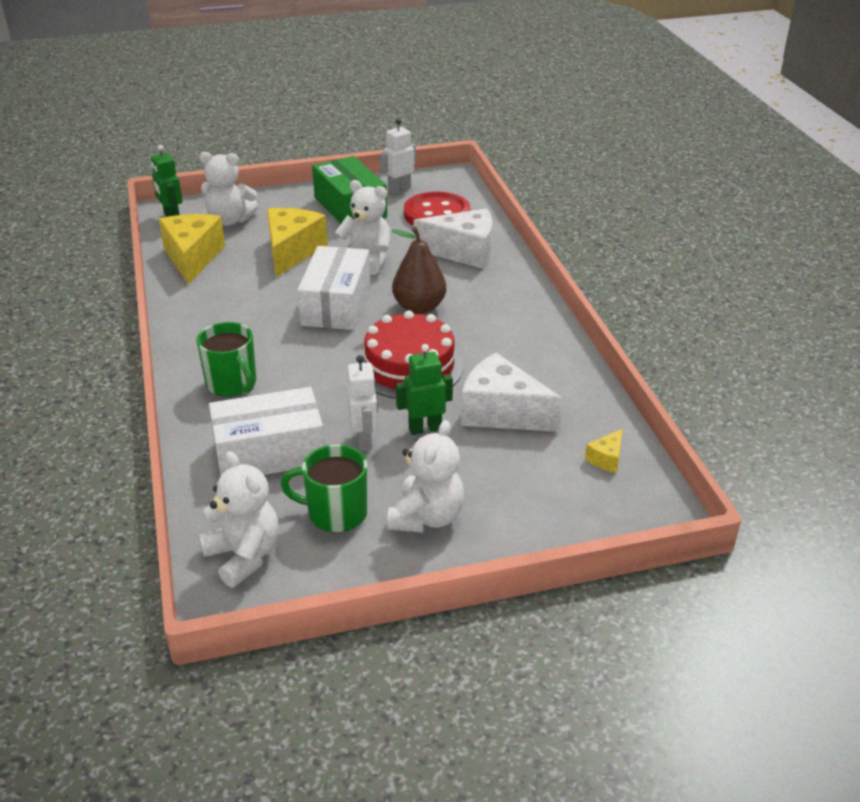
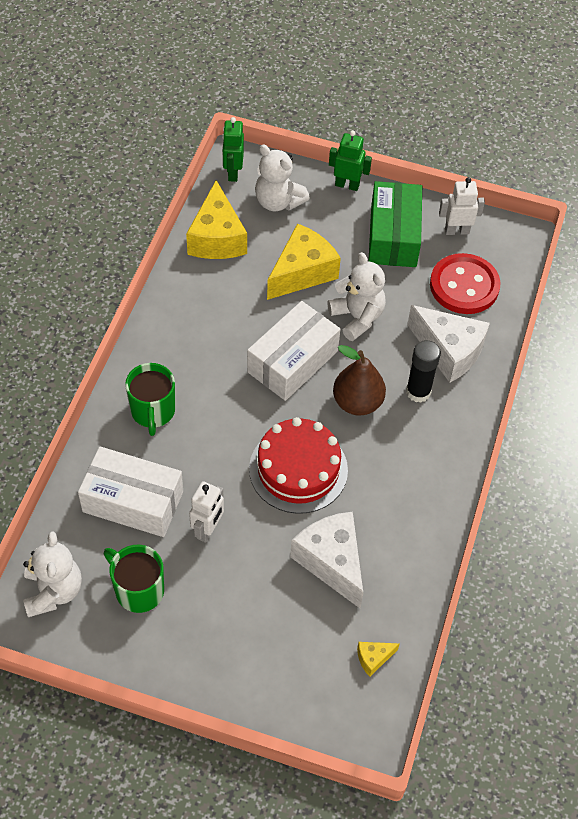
camera: 30 degrees right, 20 degrees up
yellow cheese [159,214,225,285] -> yellow cheese turned 150 degrees clockwise [186,180,247,259]
white teddy bear [387,420,464,533] -> none
green robot [396,344,453,435] -> green robot moved to [329,130,372,191]
none -> black glue stick [406,340,441,403]

